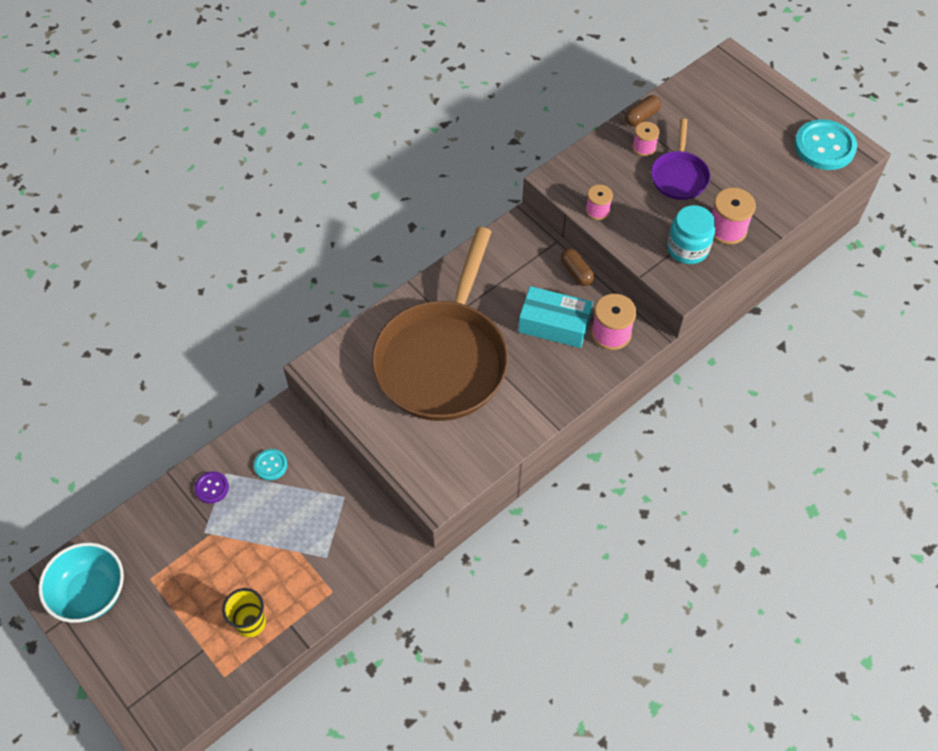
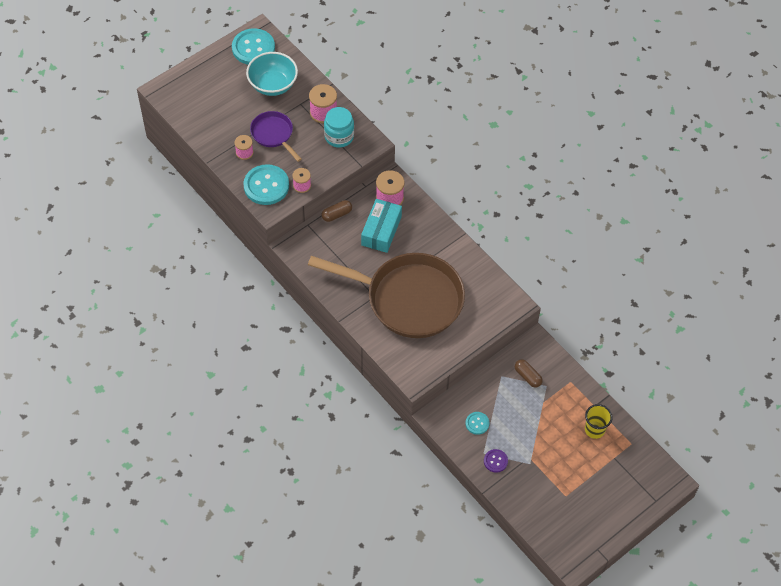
camera: 90 degrees left, 0 degrees up
turquoise bowl [38,542,124,623] -> turquoise bowl moved to [246,52,298,96]
brown capsule [625,95,661,126] -> brown capsule moved to [515,359,543,388]
purple pan [651,119,710,200] -> purple pan turned 135 degrees counterclockwise [250,111,302,162]
none -> turquoise button [243,164,289,205]

